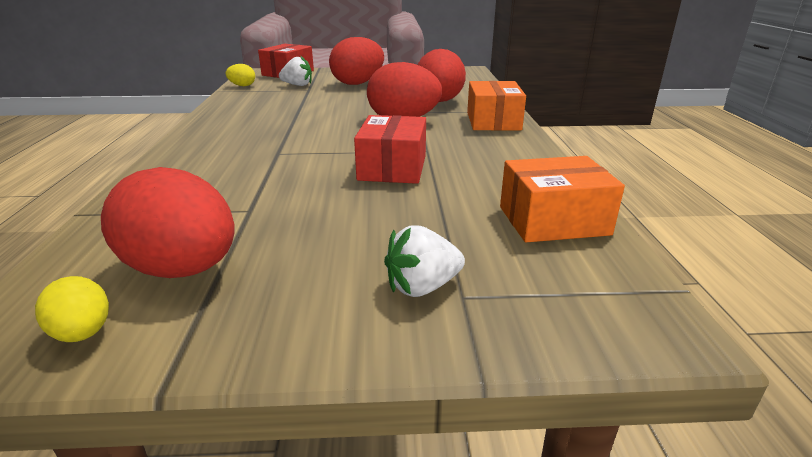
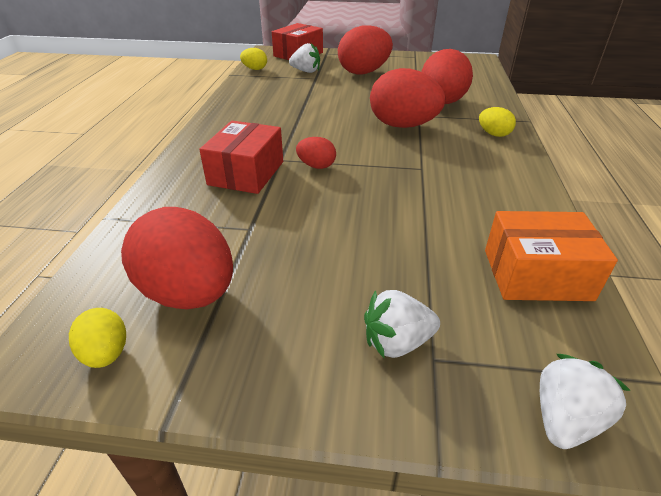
camera: 10 degrees right, 10 degrees up
red box [354,115,426,184] -> red box moved to [199,121,283,194]
orange box [467,81,526,131] -> yellow egg [479,107,516,137]
none -> red egg [296,137,336,169]
none -> white strawberry [540,354,631,449]

